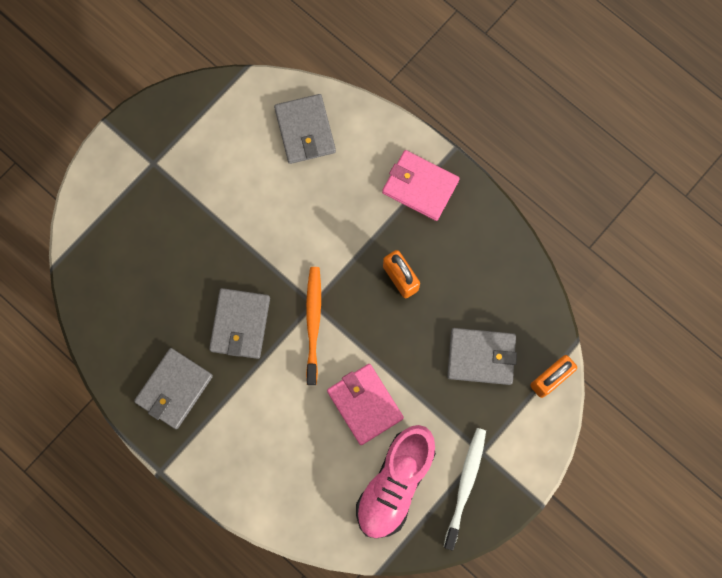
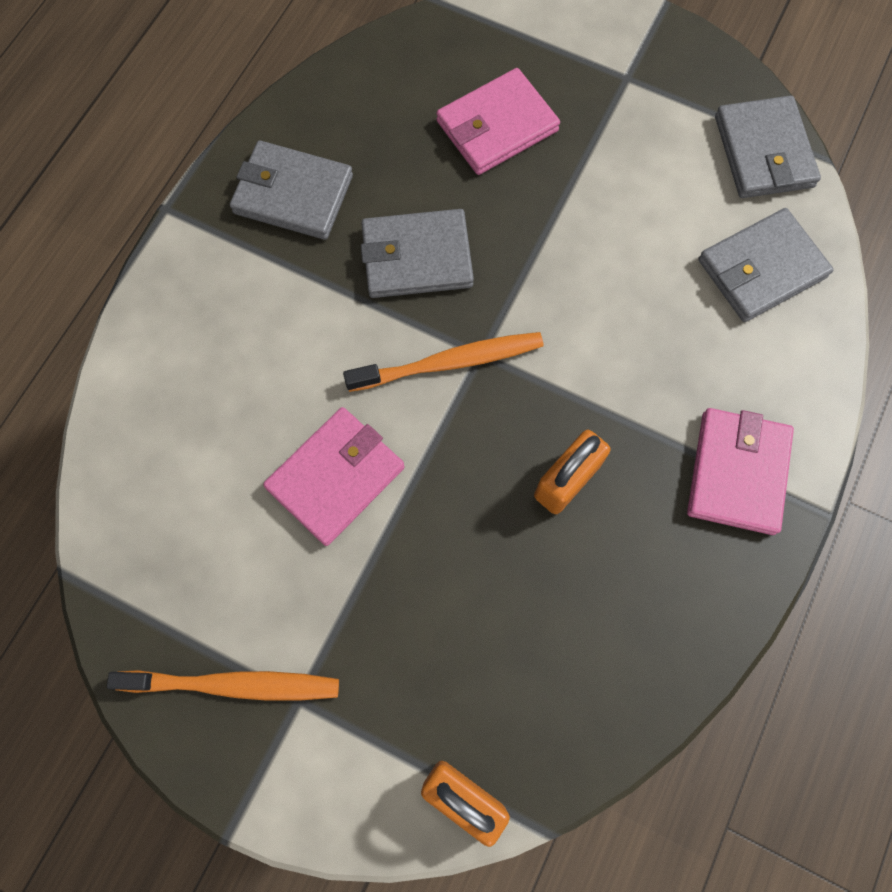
camera: 75 degrees right, 5 degrees down
pink shoe [356,425,436,539] -> none
white toothbrush [444,428,486,550] -> orange toothbrush [107,670,339,701]
grey wallet [447,328,517,385] -> grey wallet moved to [715,96,821,198]
none -> pink wallet [436,68,560,175]

